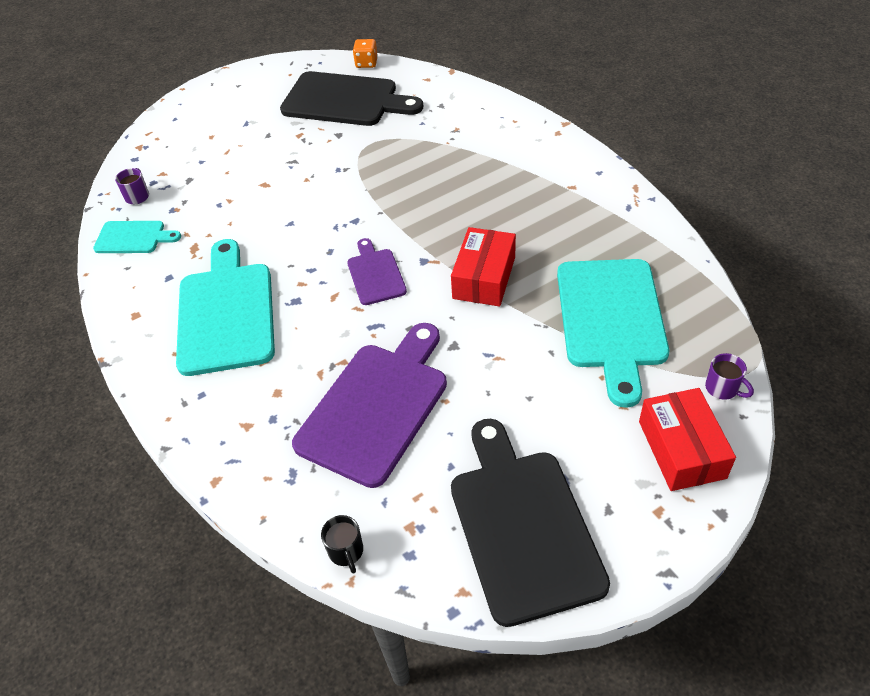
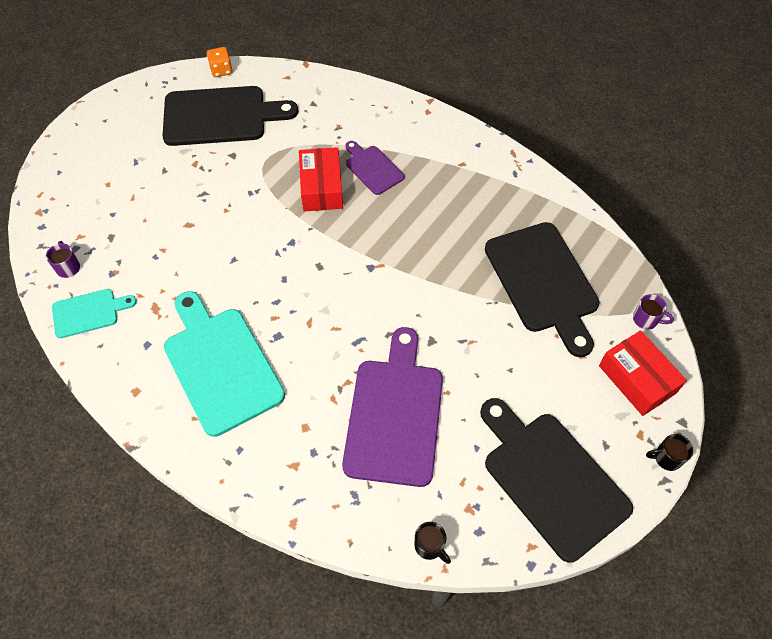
camera: 25 degrees left, 10 degrees up
purple cutting board [347,238,407,305] -> purple cutting board moved to [345,141,405,195]
red box [451,227,516,307] -> red box moved to [299,147,343,212]
turquoise cutting board [557,259,669,408] -> black cutting board [485,222,600,357]
none -> black mug [646,434,693,471]

